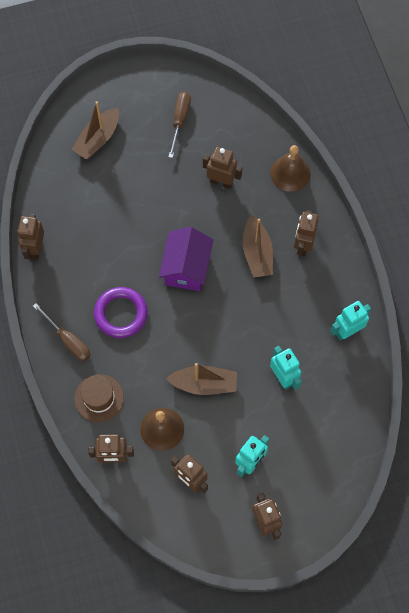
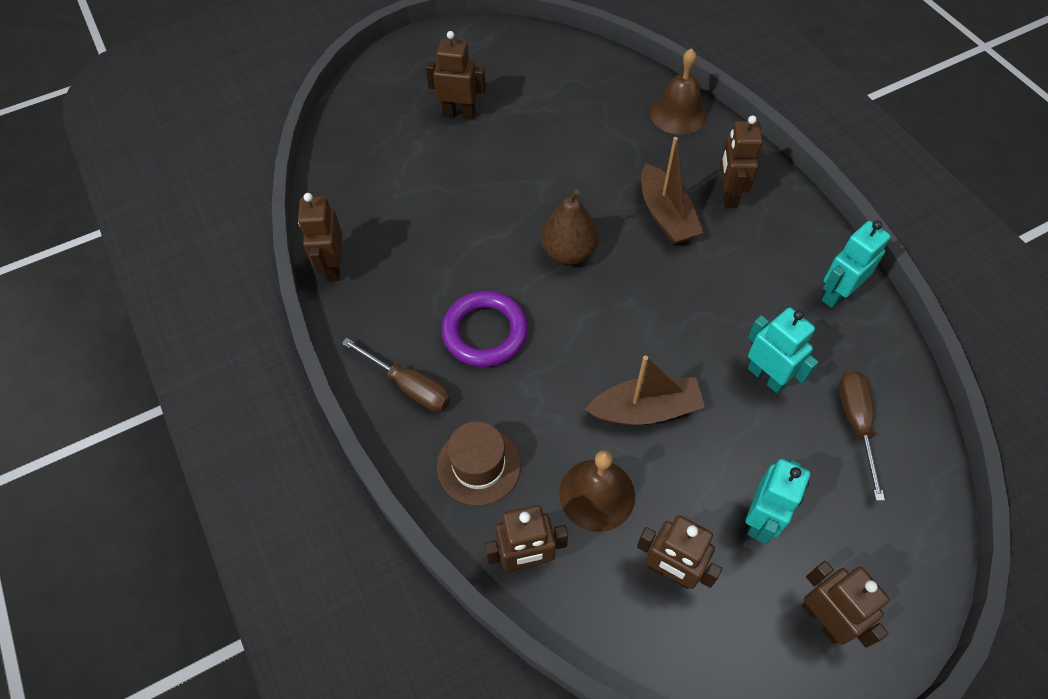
camera: 10 degrees left, 10 degrees down
brown boat [71,101,119,159] -> none
purple house [159,227,213,291] -> brown pear [541,189,599,265]
brown screwdriver [168,92,191,158] -> brown screwdriver moved to [839,371,885,501]
brown robot [203,147,242,189] -> brown robot moved to [426,31,486,119]

